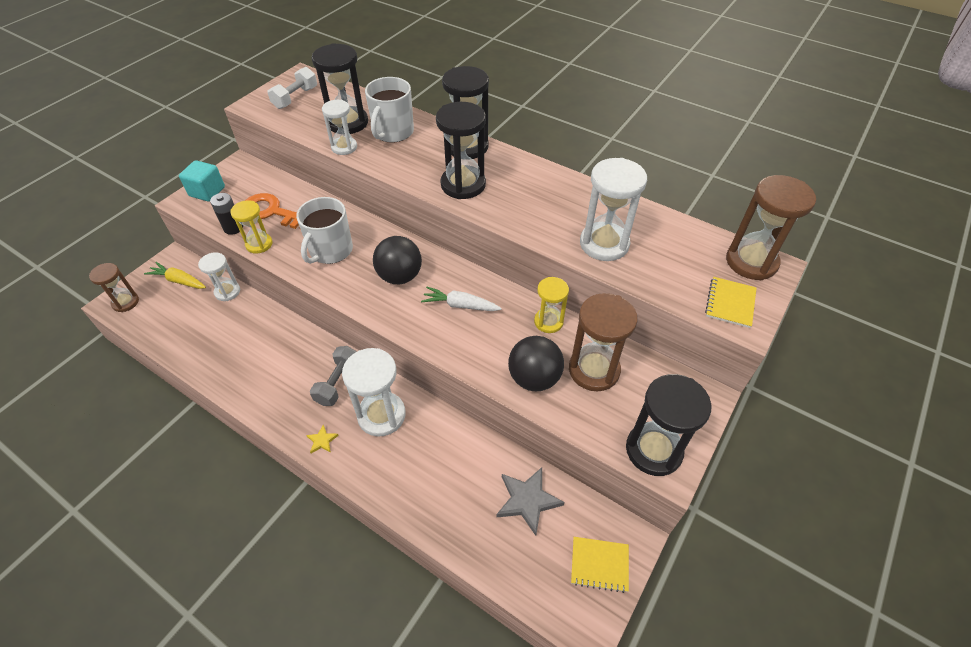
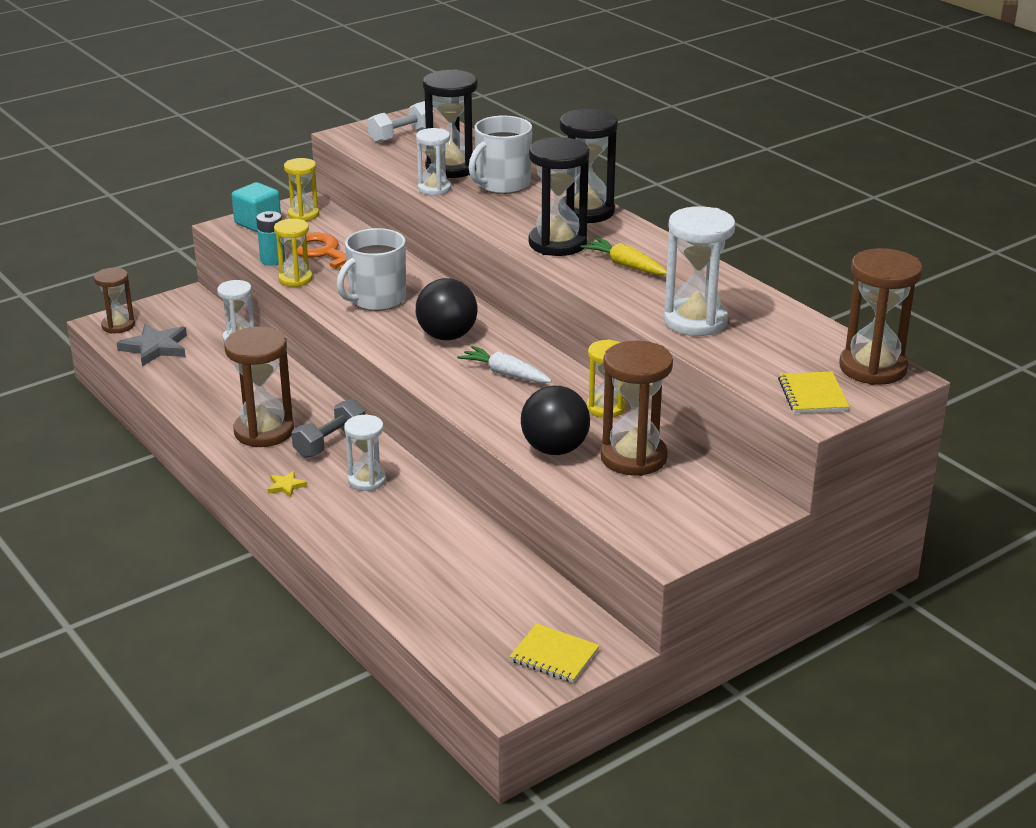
camera: 20 degrees right, 20 degrees down
yellow carrot [144,262,206,289] -> yellow carrot moved to [581,238,667,275]
black battery [210,193,243,235] -> turquoise battery [256,211,285,265]
white hourglass [342,348,406,437] -> white hourglass [344,415,386,491], size x0.61
grey star [496,467,565,536] -> grey star moved to [117,323,187,366]
black hourglass [626,374,711,476] -> none
yellow notebook [705,277,757,328] -> yellow notebook turned 45 degrees counterclockwise [778,371,849,413]
none -> brown hourglass [224,327,294,447]
none -> yellow hourglass [284,158,319,221]

